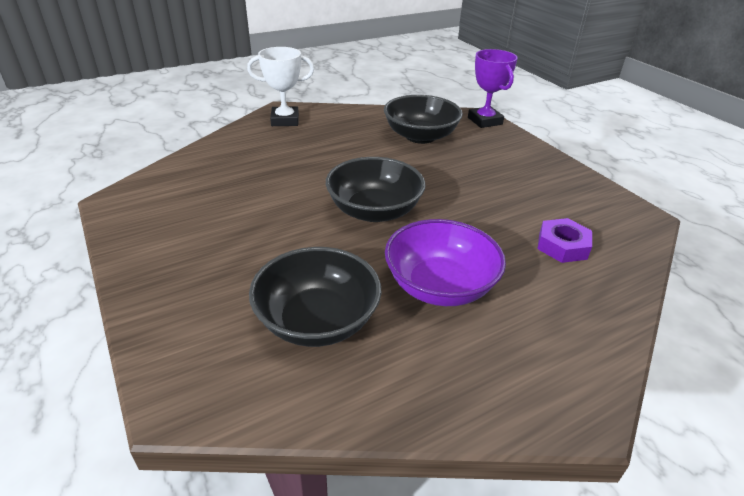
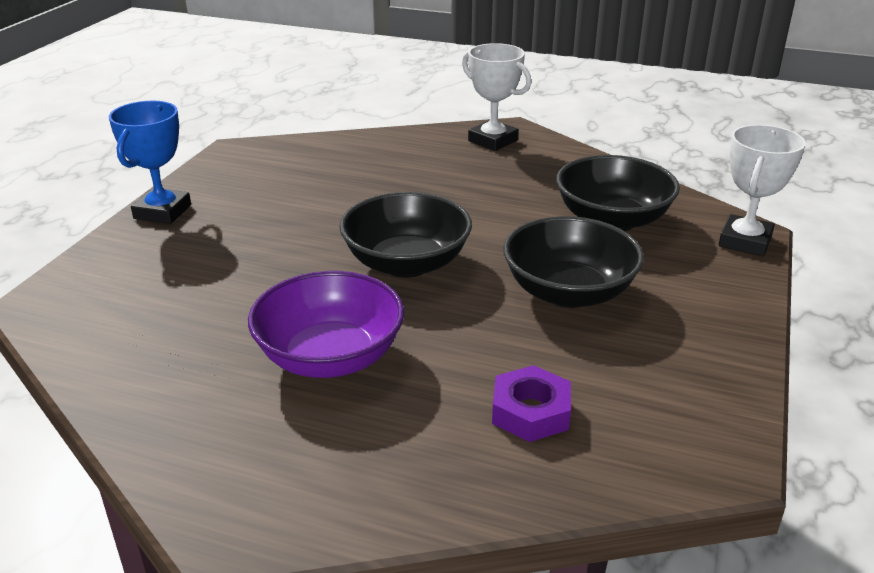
camera: 50 degrees right, 5 degrees down
black bowl [249,247,382,347] -> black bowl moved to [503,216,644,308]
purple trophy [468,49,518,128] -> white trophy [718,125,806,256]
none -> blue trophy [109,101,191,224]

